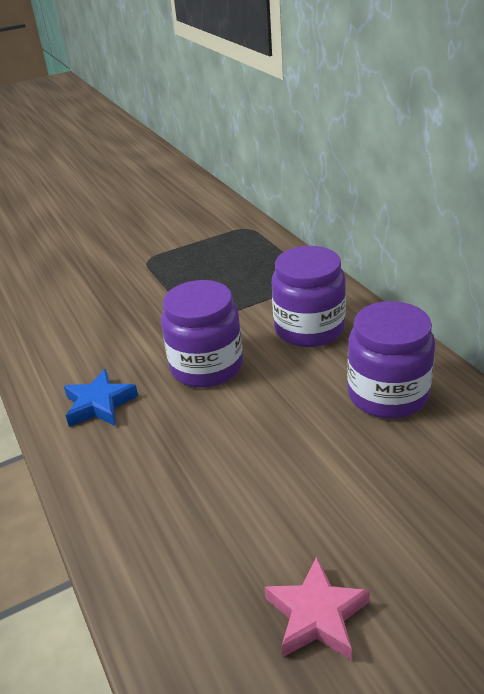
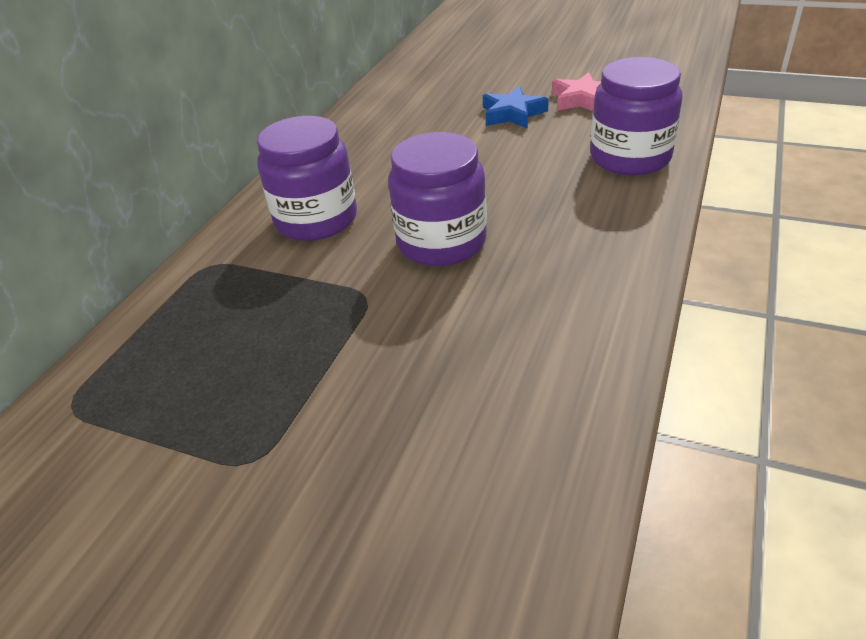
camera: 130 degrees left, 5 degrees up
blue star [64,369,138,427] -> blue star moved to [483,86,549,129]
purple jar [347,301,435,419] -> purple jar moved to [590,57,683,176]

